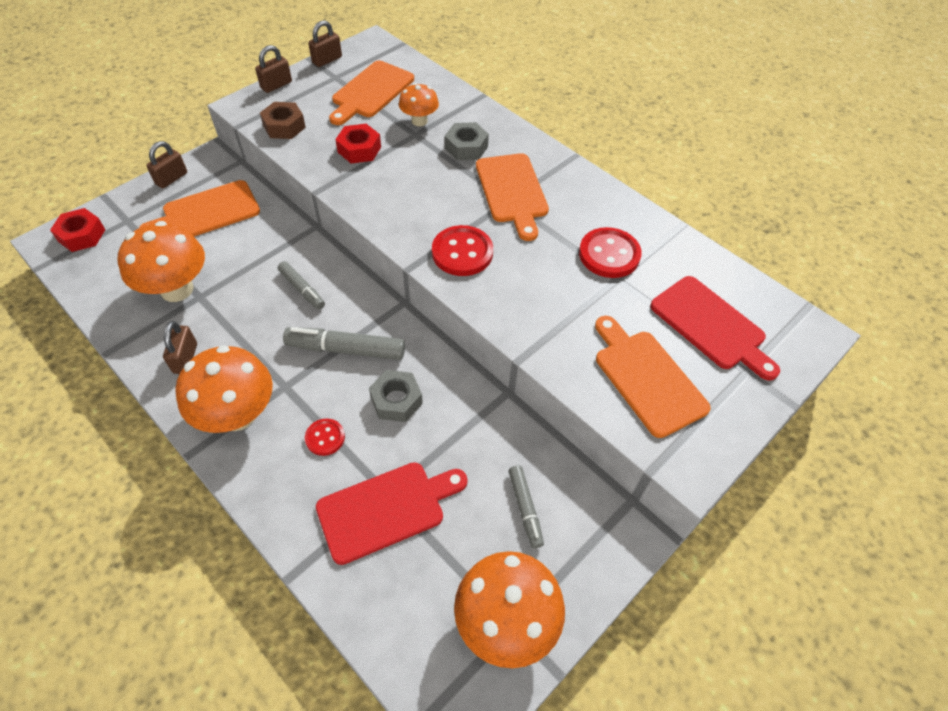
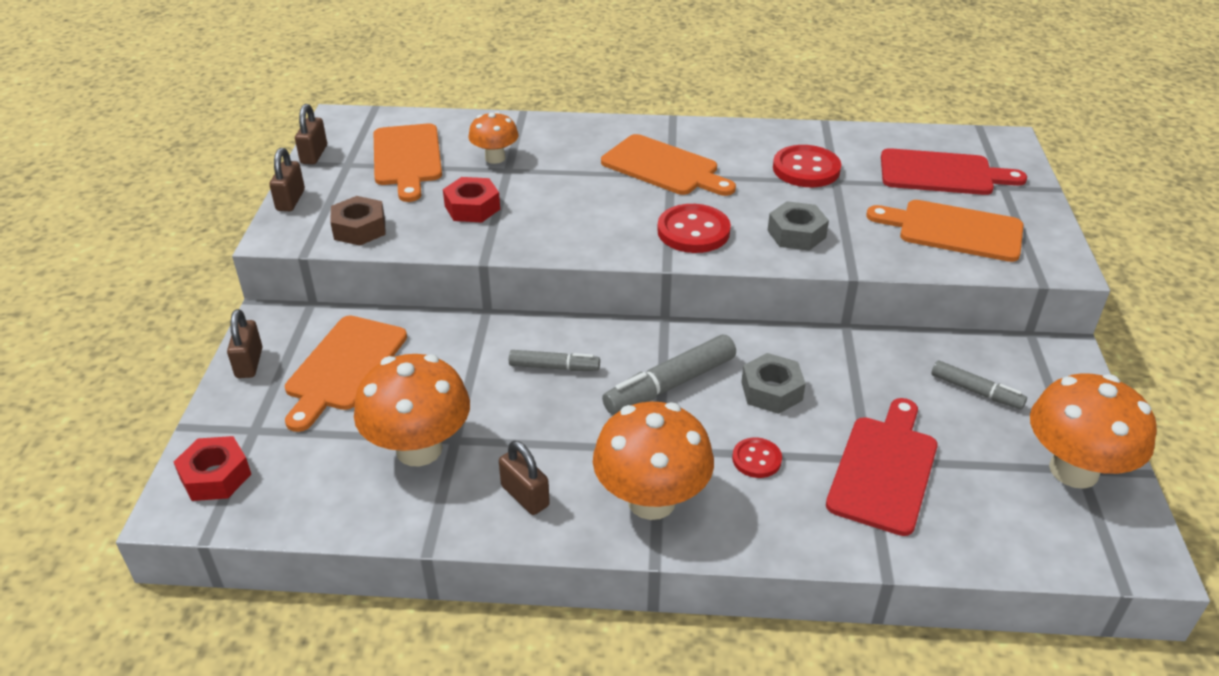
camera: 40 degrees left, 15 degrees down
grey nut [445,122,489,161] -> grey nut moved to [767,201,829,251]

